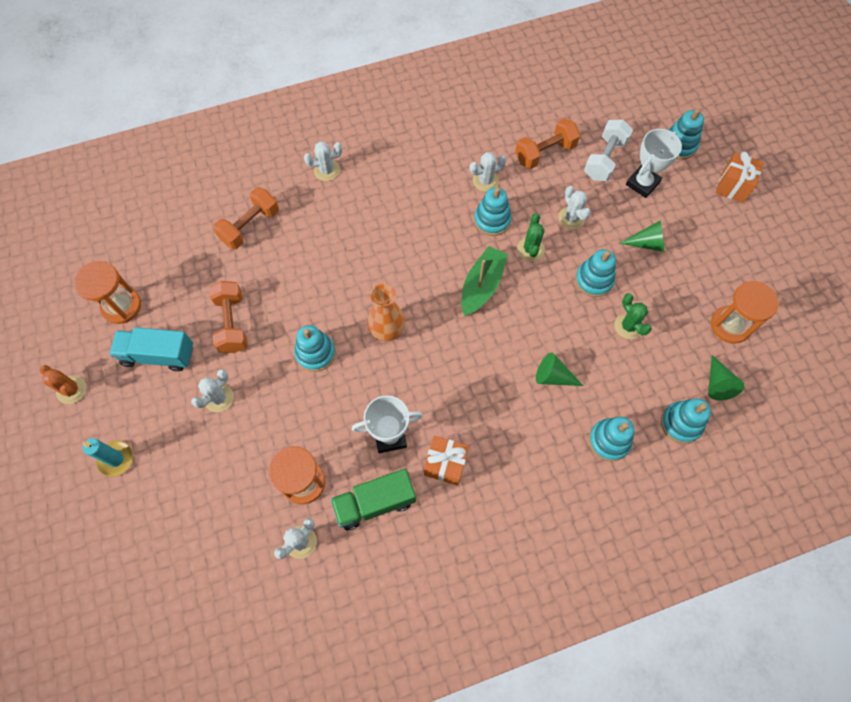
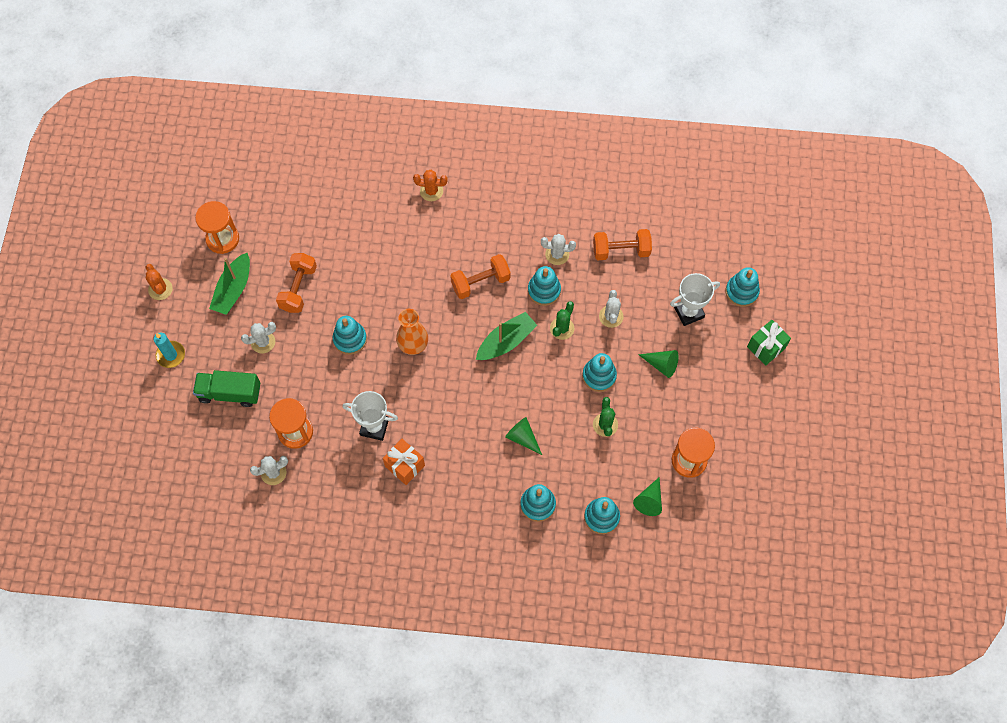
camera: 25 degrees right, 0 degrees up
turquoise truck [109,327,193,371] -> green boat [209,253,250,315]
orange dumbbell [213,187,279,249] -> orange dumbbell moved to [450,254,511,299]
white cactus [304,141,342,181] -> orange cactus [413,170,448,201]
green truck [331,469,416,530] -> green truck moved to [193,370,260,407]
white dumbbell [584,120,633,181] -> none
orange gift [716,152,764,203] -> green gift [747,320,791,365]

